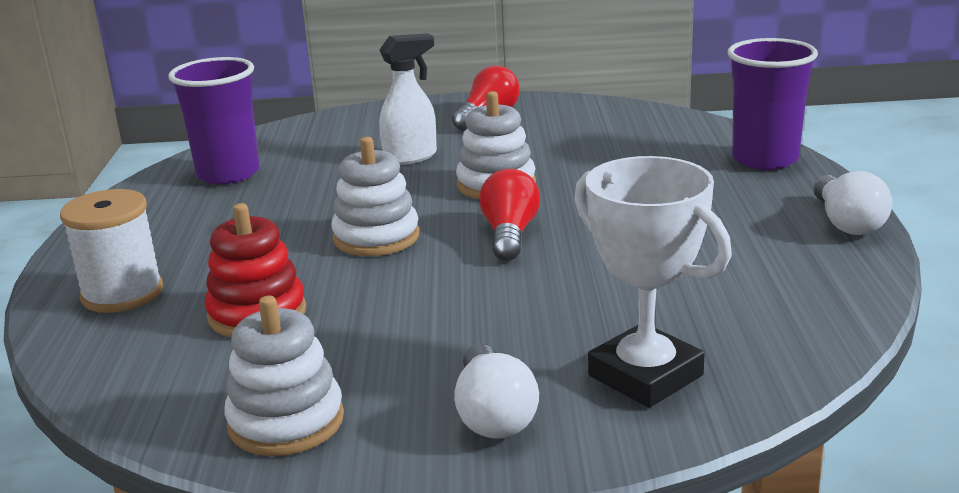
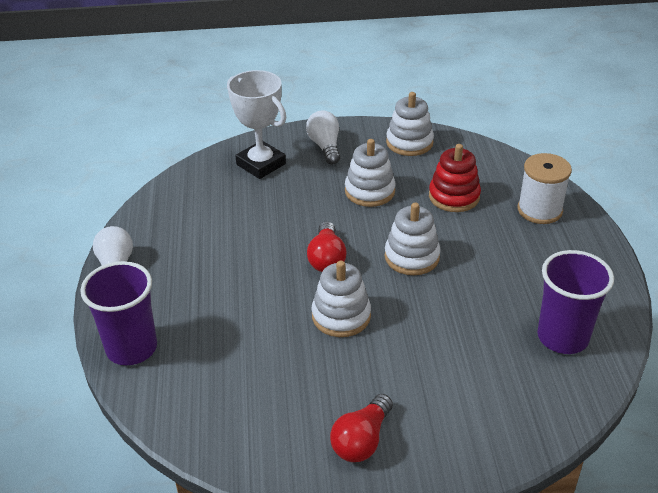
camera: 175 degrees right, 15 degrees up
white spray bottle [379,33,437,165] -> none
none -> white stacking toy [345,139,396,207]

